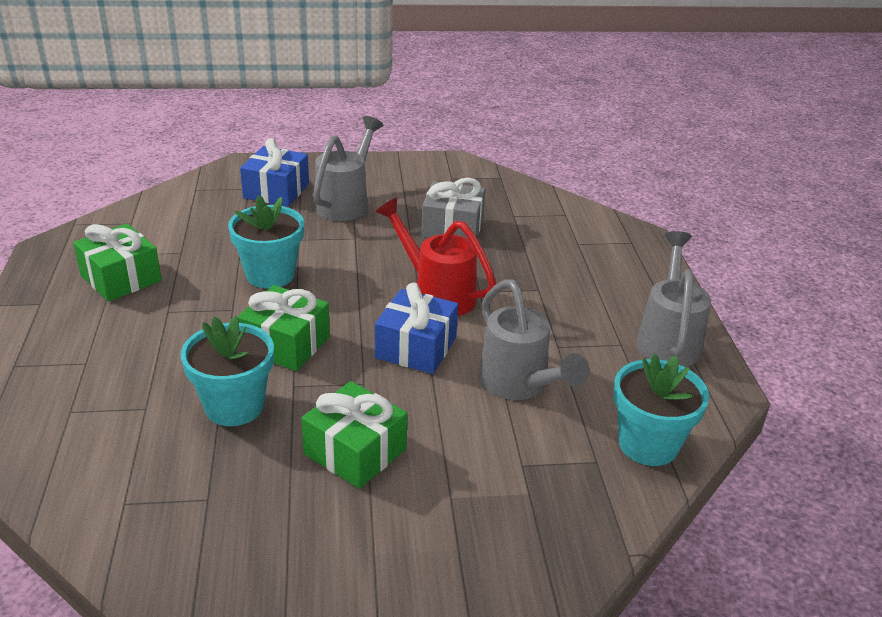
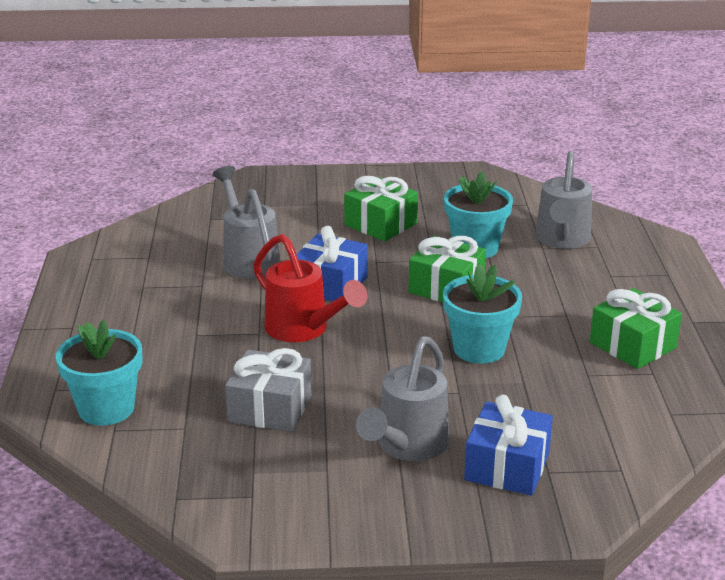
camera: 175 degrees left, 5 degrees down
turquoise flower pot [614,353,709,466] -> turquoise flower pot moved to [56,320,142,426]
grey watering can [636,231,711,367] -> grey watering can moved to [535,151,592,249]

